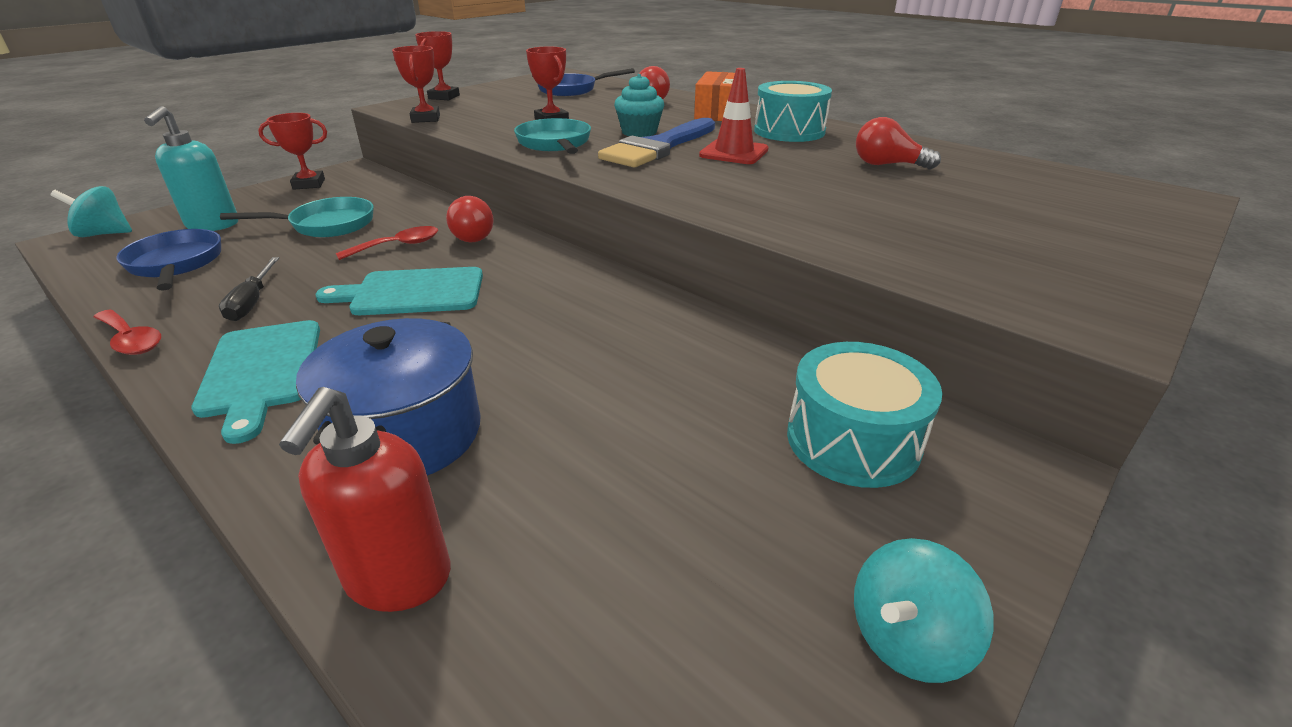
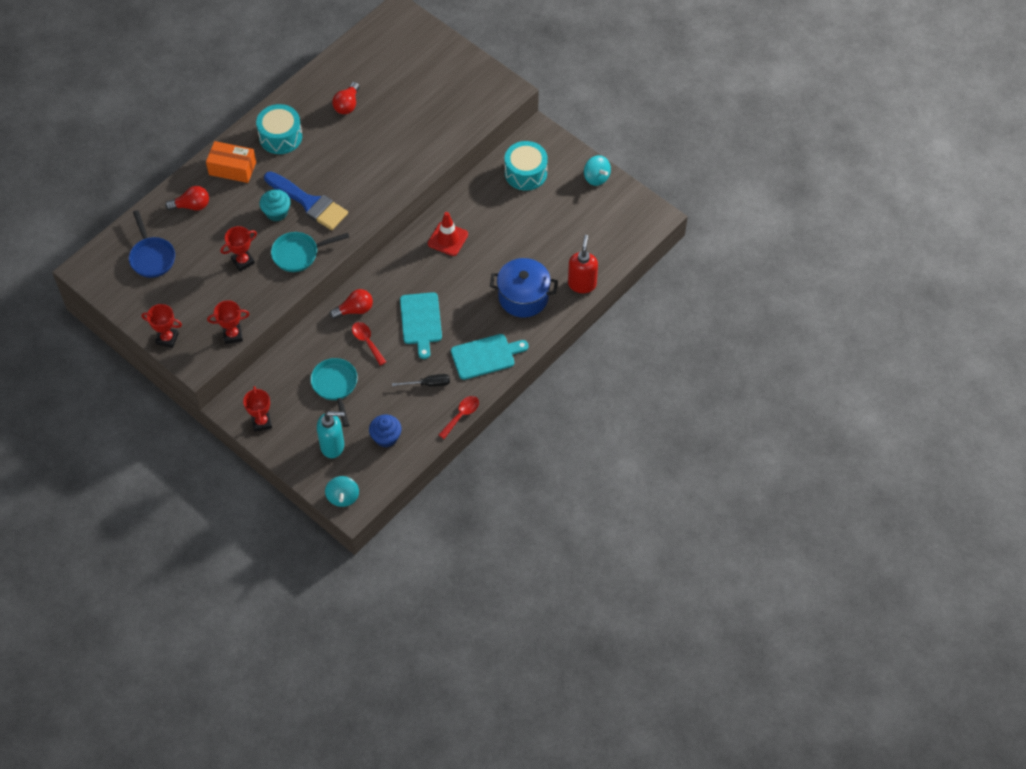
camera: 90 degrees left, 25 degrees up
blue pan [116,229,221,291] -> blue cupcake [369,414,402,448]
red soap dispenser [279,387,451,612] -> red soap dispenser turned 90 degrees counterclockwise [568,235,598,293]
red traffic cone [699,68,769,164] -> red traffic cone moved to [428,212,468,256]

